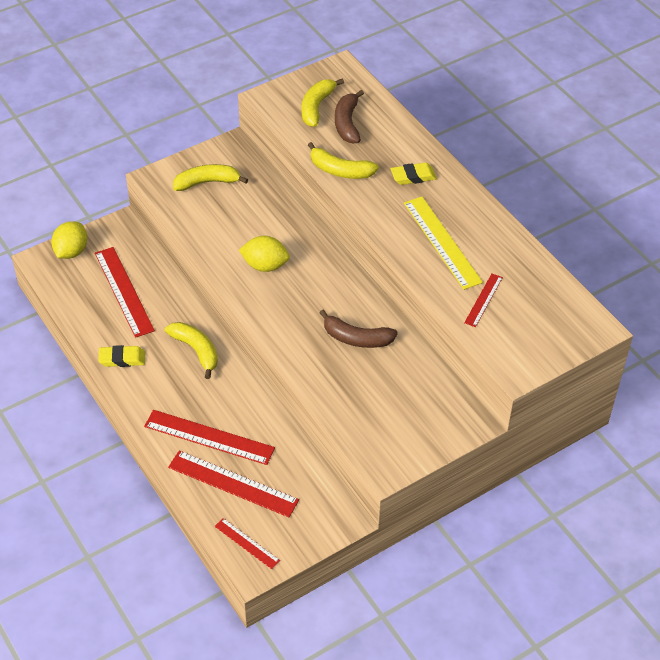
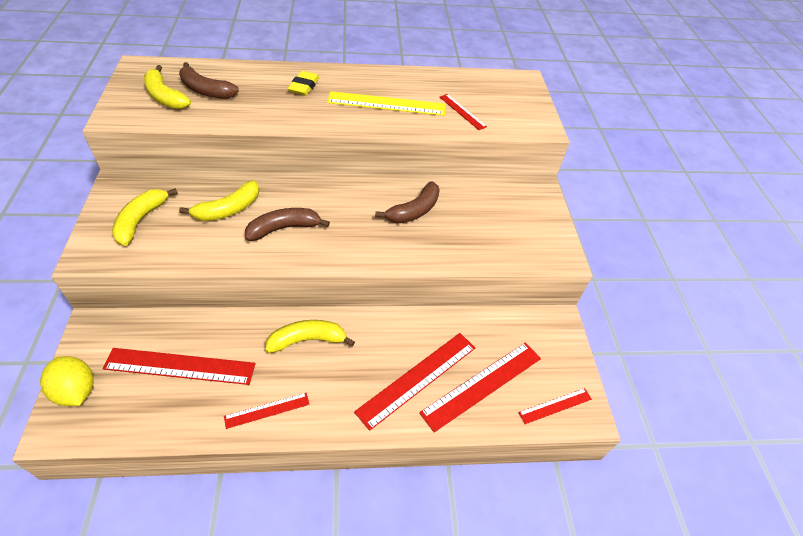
camera: 65 degrees left, 0 degrees up
yellow eraser [98,345,145,367] -> red ruler [224,393,310,429]
yellow lemon [239,236,290,272] -> brown banana [245,208,330,241]
yellow banana [308,142,379,179] -> yellow banana moved to [179,181,259,221]

